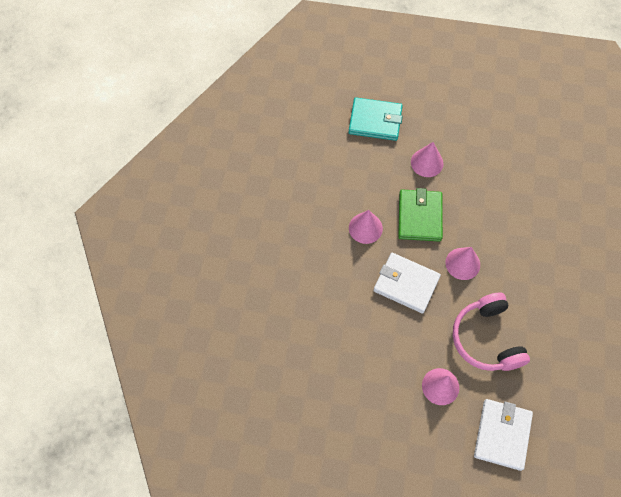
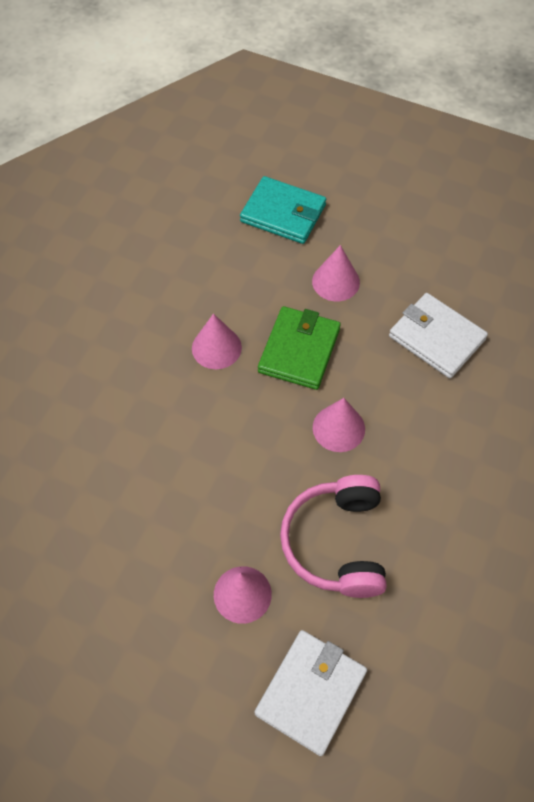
camera: 15 degrees right, 5 degrees down
white wallet [373,253,441,314] -> white wallet moved to [389,293,488,378]

